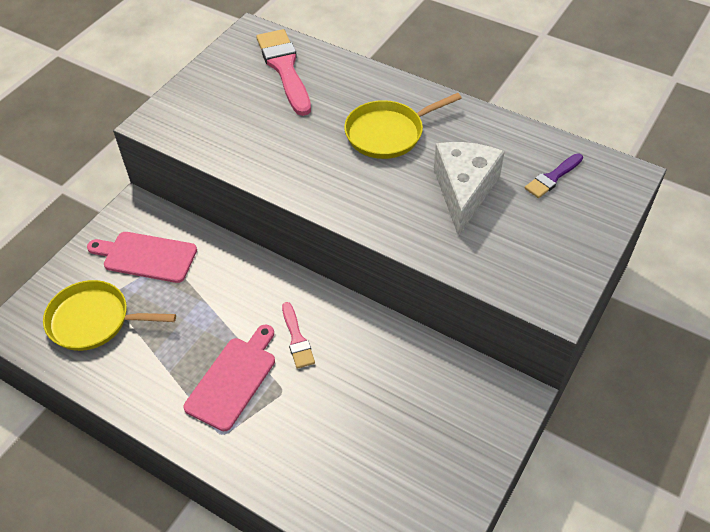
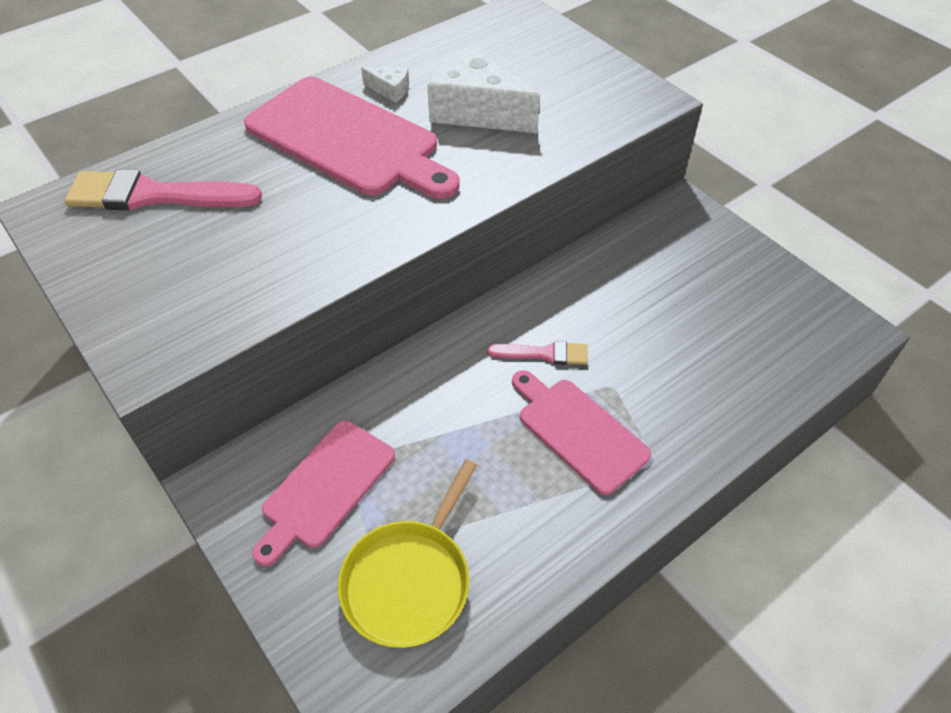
camera: 70 degrees left, 0 degrees up
yellow pan [344,93,462,159] -> pink cutting board [244,77,460,199]
purple brush [525,153,583,198] -> none
none -> white cheese [361,67,409,103]

